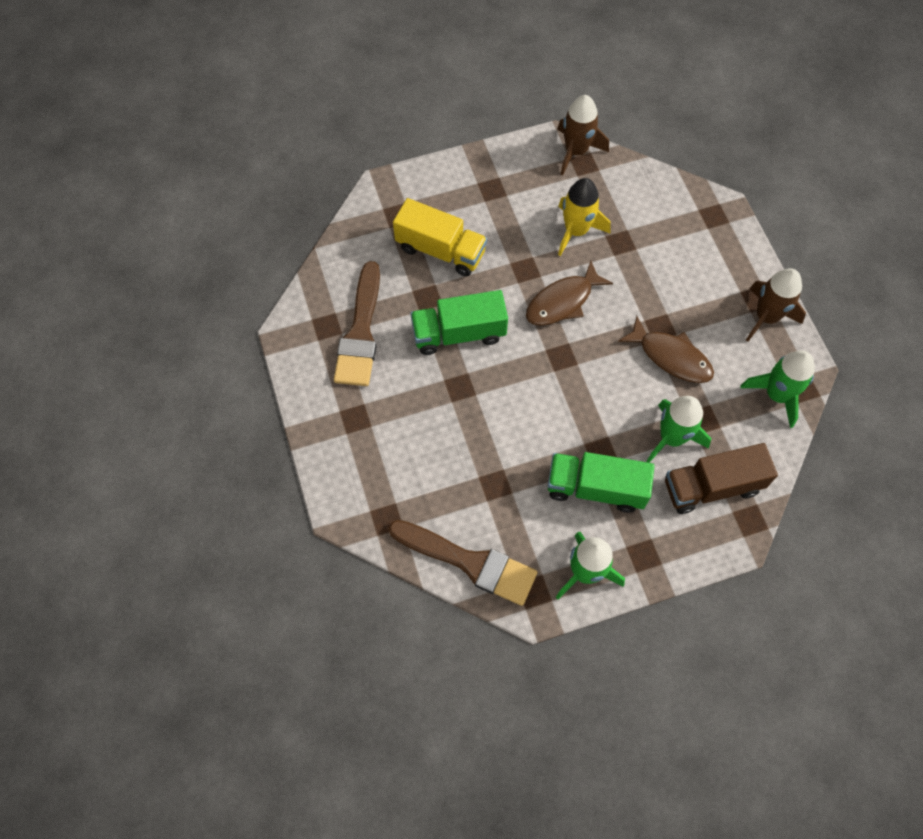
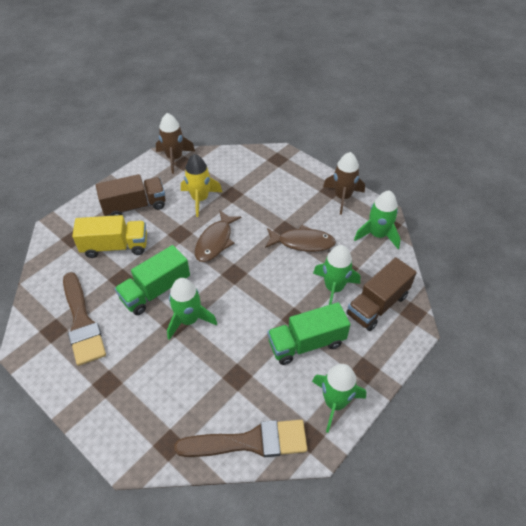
camera: 30 degrees left, 15 degrees down
none -> brown truck [96,174,165,216]
none -> green rocket [167,278,217,340]

